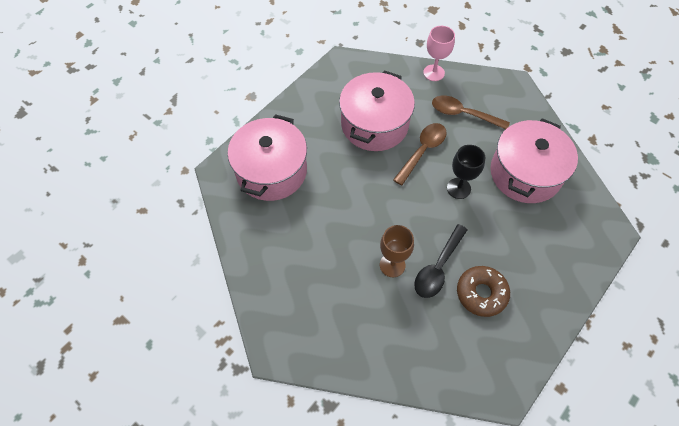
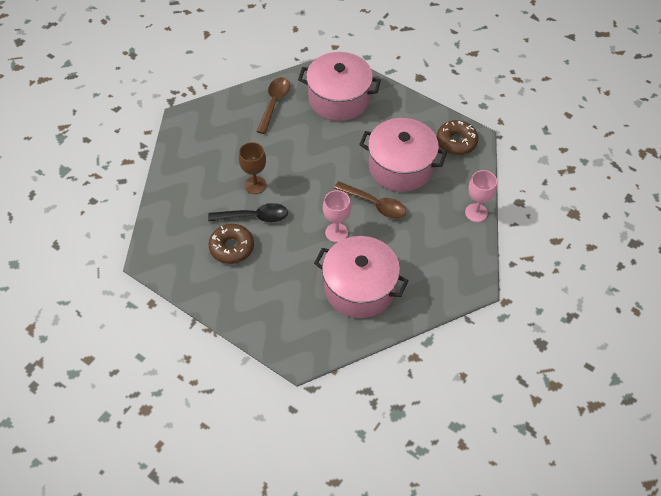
camera: 85 degrees right, 5 degrees down
black spoon [414,224,468,298] -> black spoon turned 150 degrees clockwise [208,203,288,222]
brown spoon [432,96,510,129] -> brown spoon moved to [256,77,290,134]
black goblet [447,145,485,199] -> pink goblet [323,190,351,242]
none -> brown donut [437,120,478,155]

